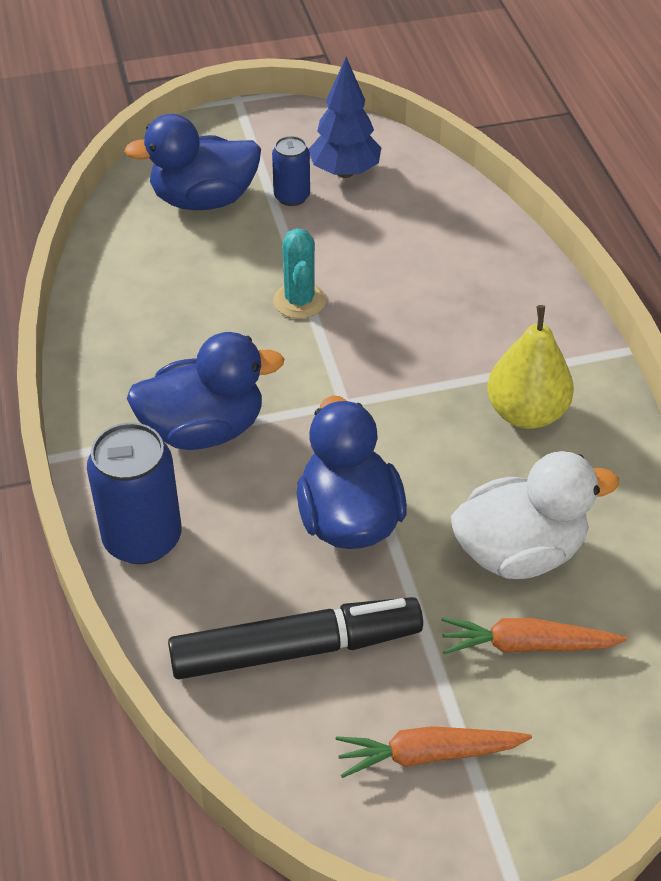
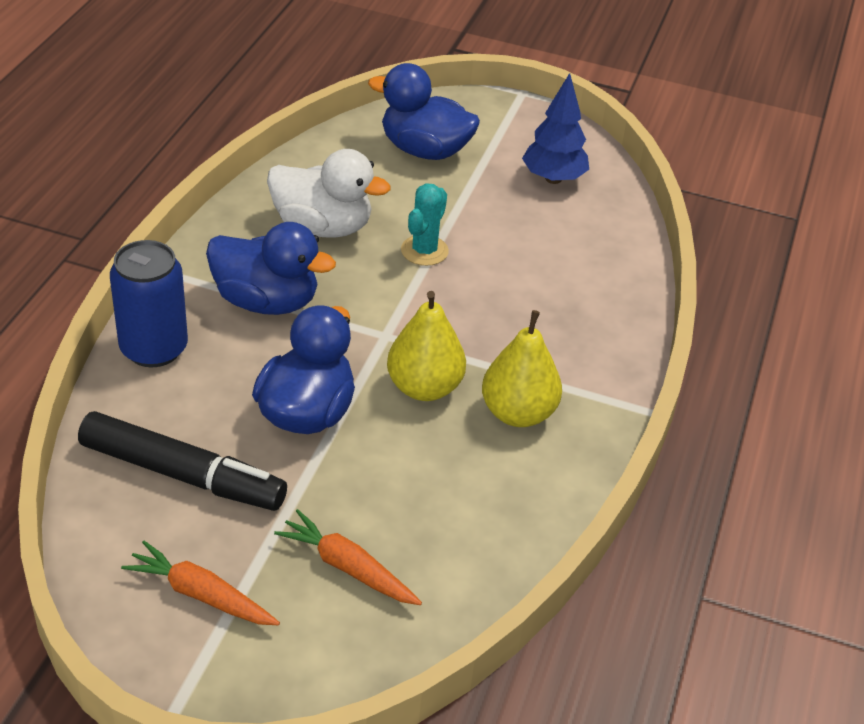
camera: 30 degrees right, 5 degrees down
blue can [272,136,310,206] -> none
white duck [451,451,619,579] -> white duck moved to [267,149,391,238]
none -> yellow pear [387,291,466,401]

